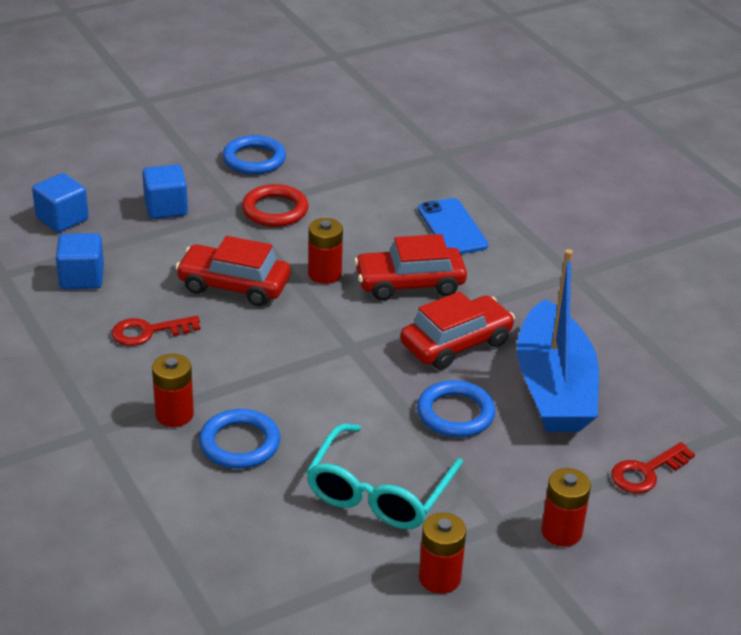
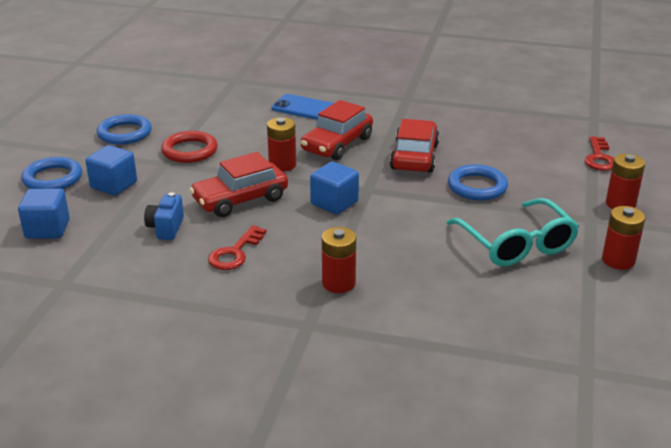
camera: 45 degrees left, 5 degrees down
blue cube [56,233,104,289] -> blue cube moved to [310,162,359,214]
blue ring [199,409,280,469] -> blue ring moved to [21,157,82,189]
blue boat [517,249,599,432] -> none
none -> blue camera [144,192,184,240]

